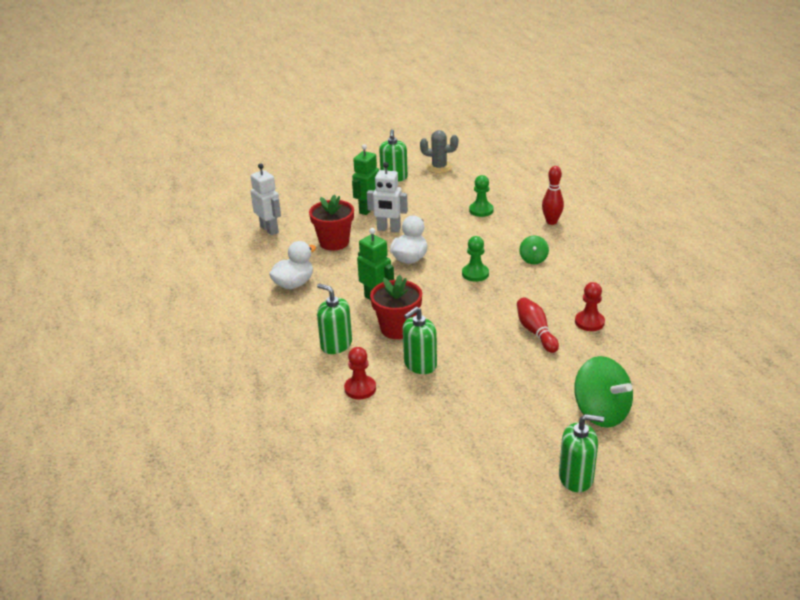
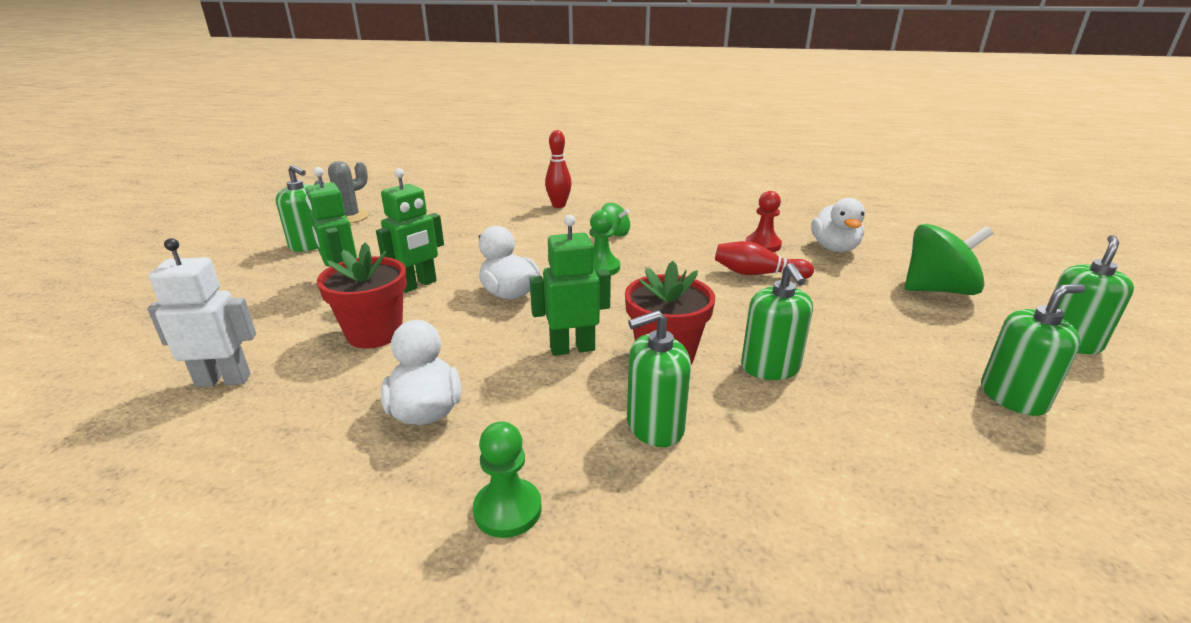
camera: 60 degrees left, 5 degrees down
red pawn [344,347,376,399] -> none
white robot [367,162,408,232] -> green robot [376,168,444,293]
green pawn [469,175,494,217] -> green pawn moved to [473,421,542,538]
none -> white duck [811,198,865,252]
none -> green soap dispenser [981,284,1086,416]

